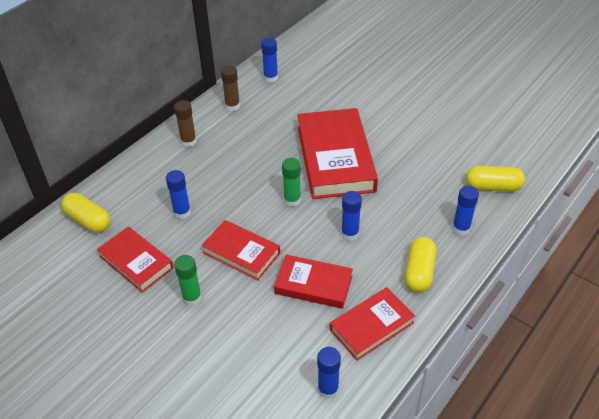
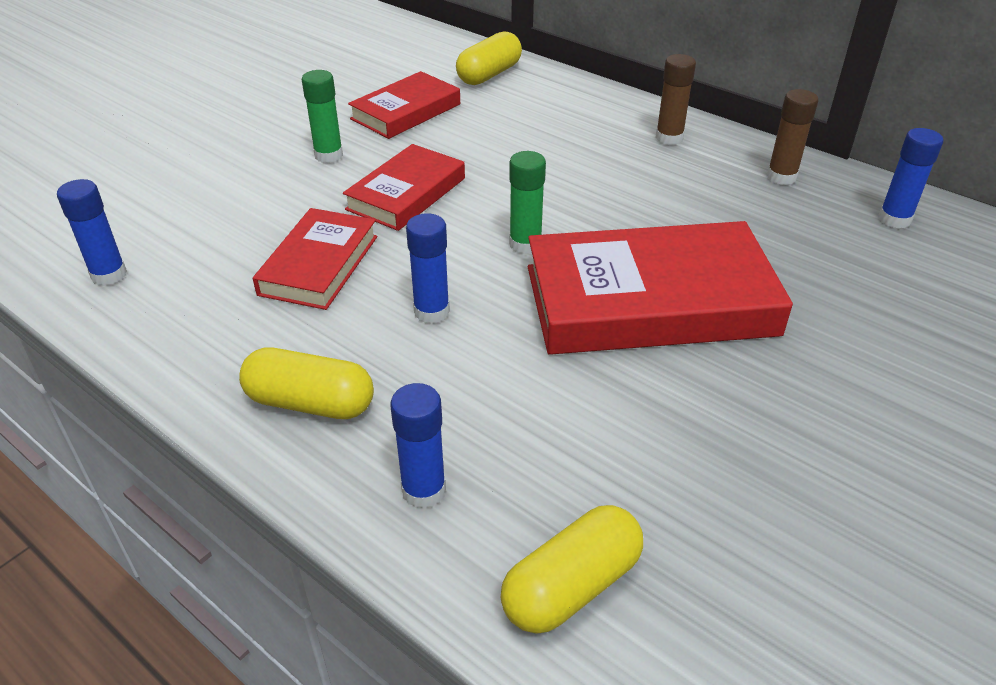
camera: 90 degrees right, 5 degrees down
blue glue stick [166,170,191,219] -> none
red book [330,287,415,361] -> none
yellow capsule [466,166,525,191] -> yellow capsule turned 45 degrees clockwise [501,505,643,634]

